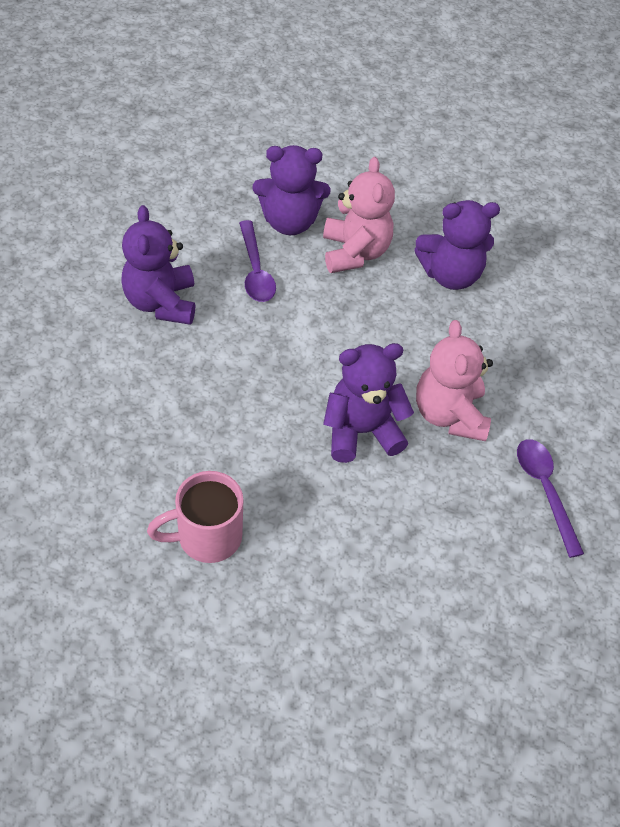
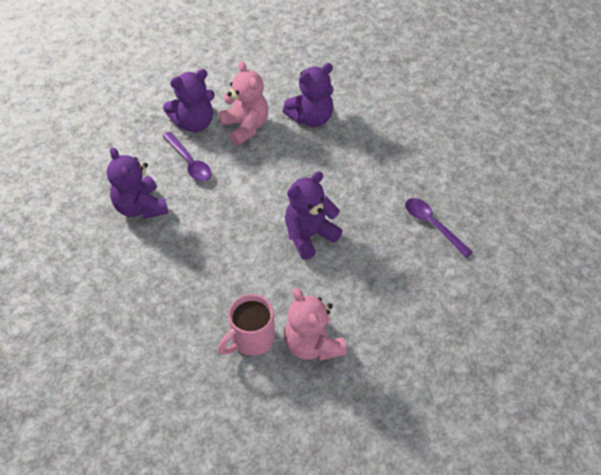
camera: 20 degrees left, 0 degrees up
pink teddy bear [416,320,493,441] -> pink teddy bear moved to [284,288,347,361]

